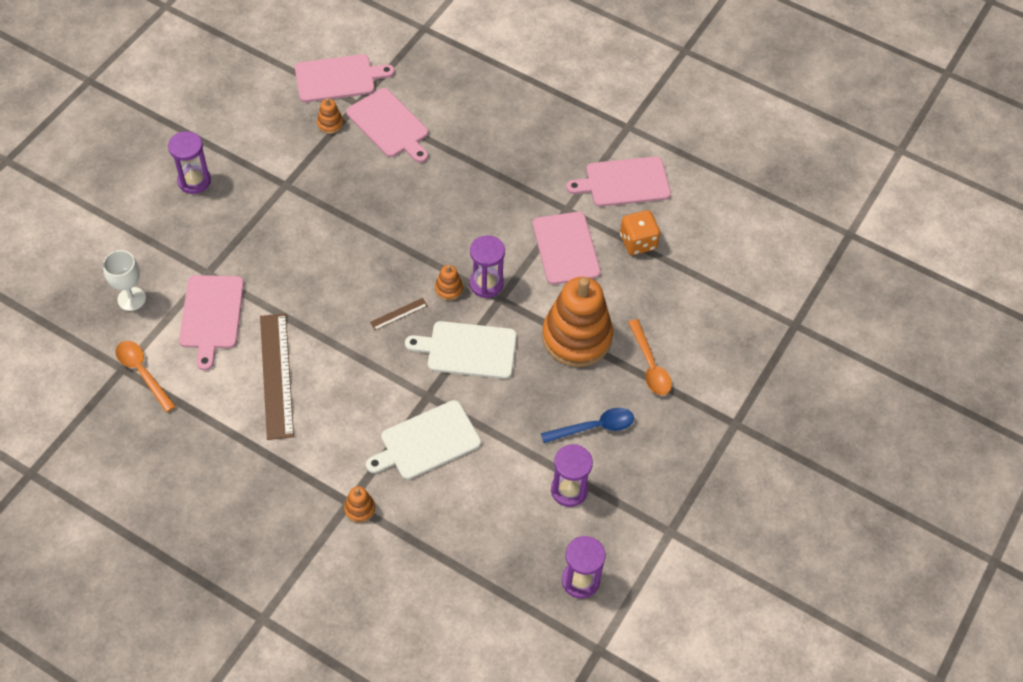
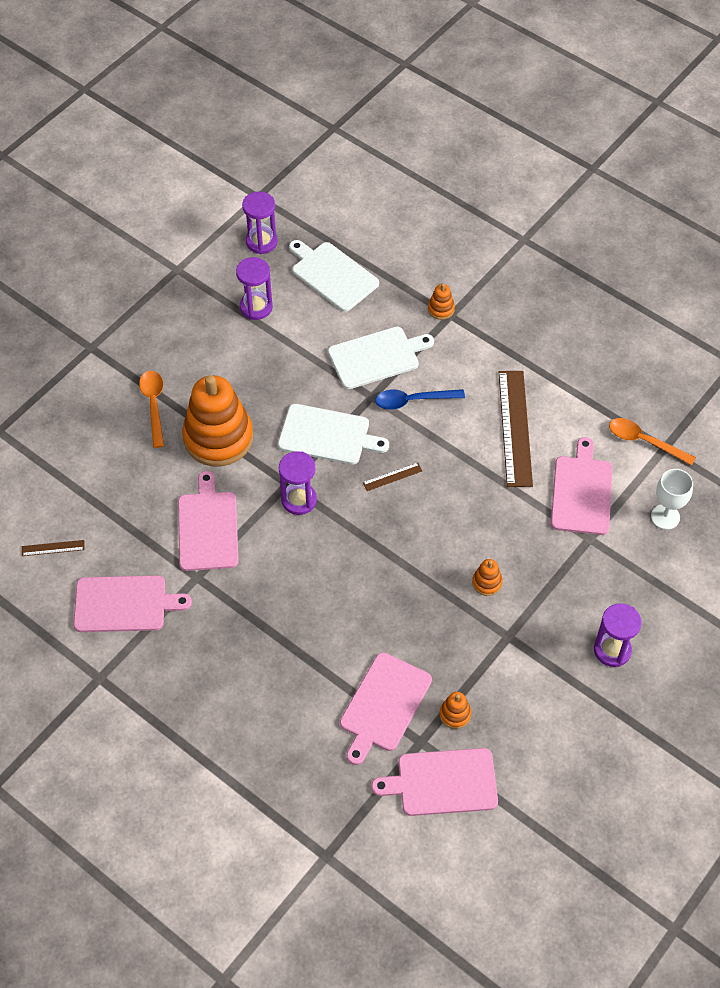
camera: 170 degrees left, 0 degrees up
orange spoon [115,341,176,412] -> orange spoon turned 150 degrees clockwise [609,418,696,465]
pink cutting board [346,88,428,163] -> pink cutting board turned 120 degrees counterclockwise [340,652,432,765]
orange stacking toy [435,265,463,301] -> orange stacking toy moved to [472,559,503,596]
blue spoon [541,408,634,443] -> blue spoon moved to [375,389,465,410]
orange dice [620,210,660,255] -> none
none -> brown ruler [22,540,85,556]
none -> white cutting board [289,240,379,312]

